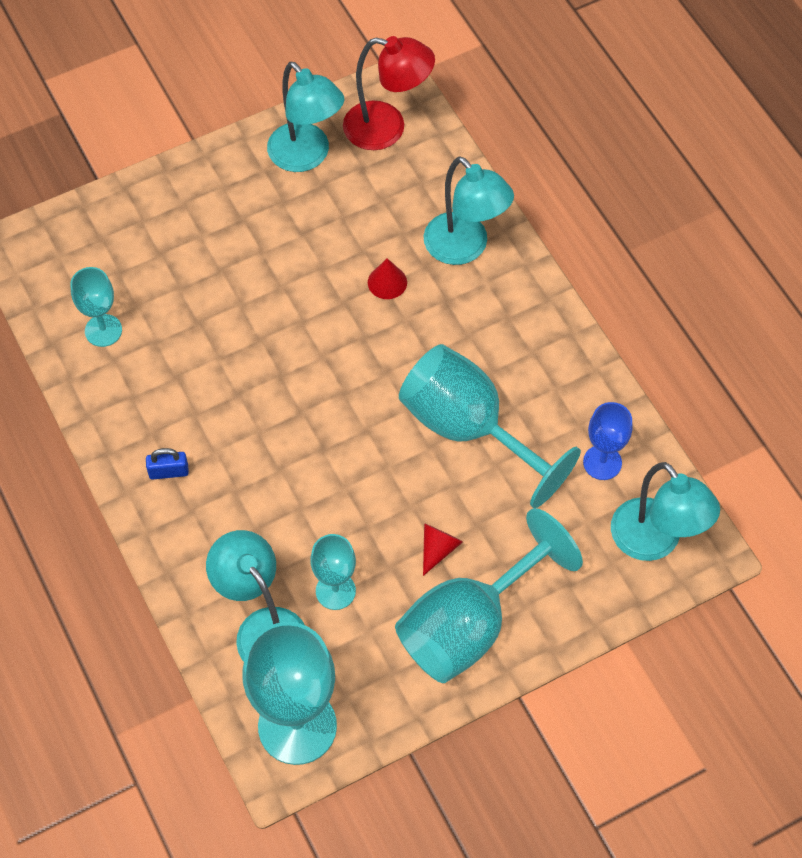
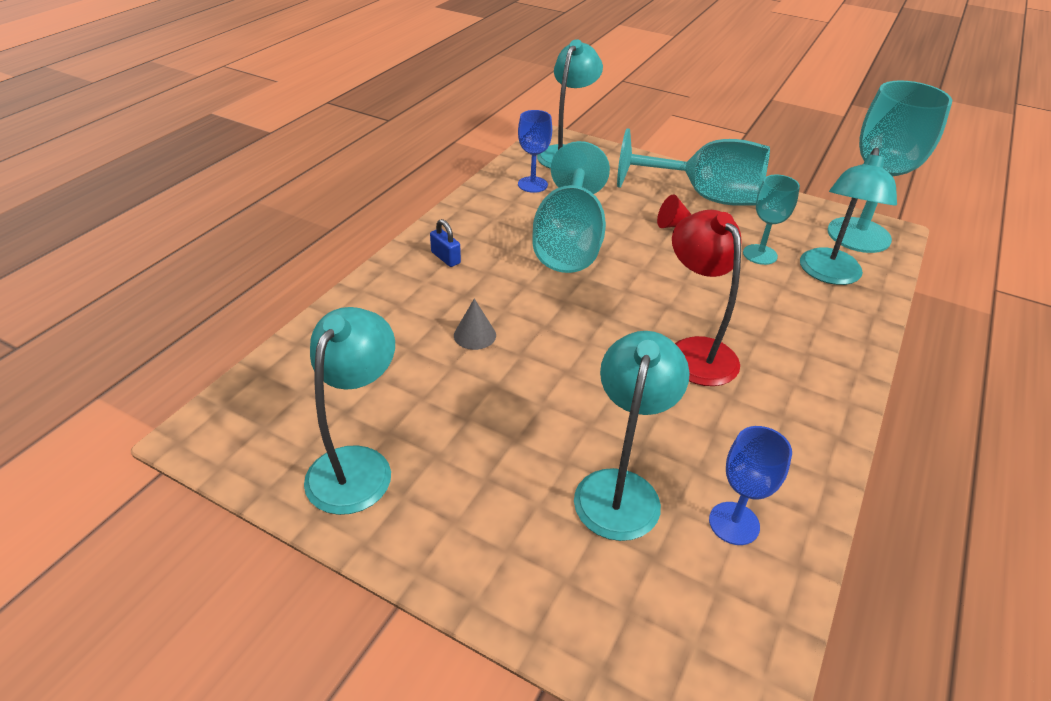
camera: 125 degrees left, 20 degrees down
turquoise goblet [70,267,122,347] -> blue goblet [709,426,792,545]
blue padlock [146,448,189,480] -> blue padlock moved to [430,219,461,267]
red lamp [343,36,435,150] -> red lamp moved to [672,210,742,386]
red cone [368,258,407,299] -> grey cone [454,299,496,350]
turquoise lamp [424,156,514,265] -> turquoise lamp moved to [574,331,690,541]

